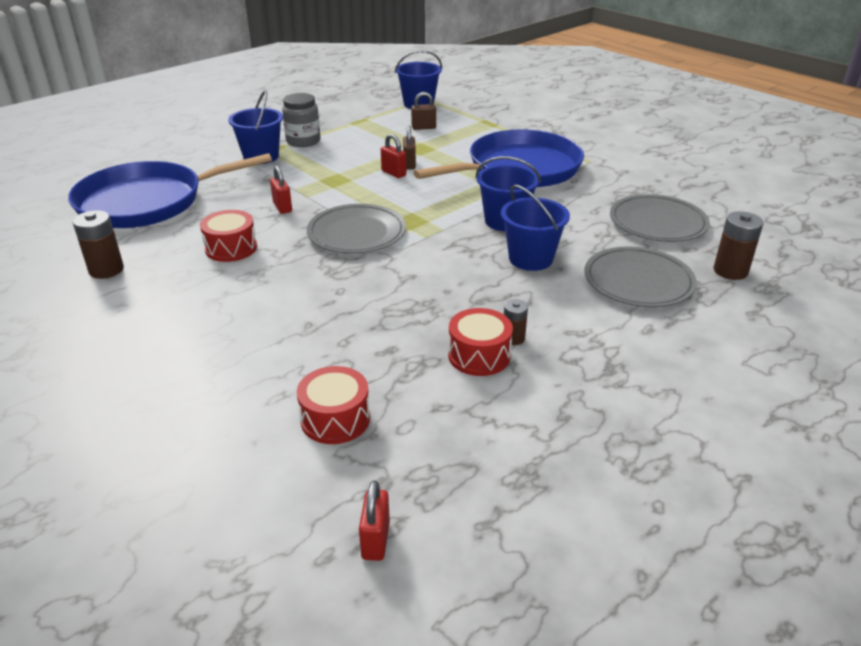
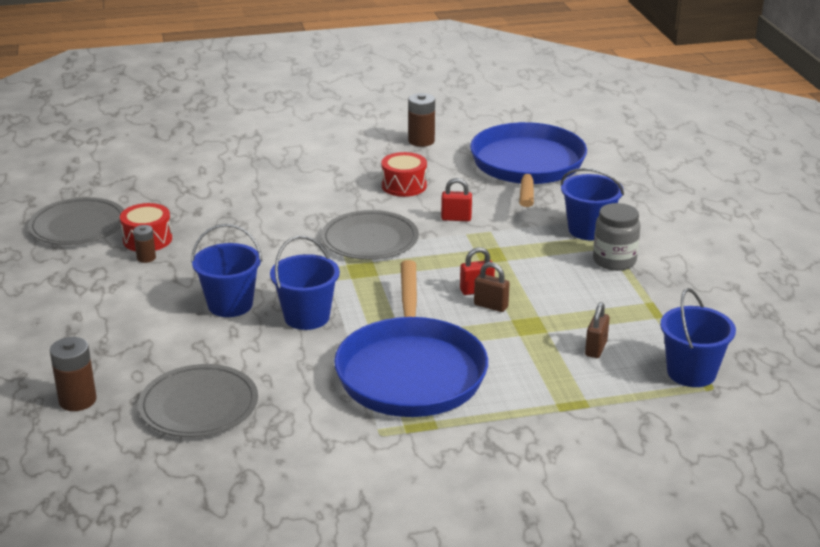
camera: 120 degrees right, 5 degrees down
red drum [297,366,370,444] -> none
red padlock [359,480,390,561] -> none
grey plate [584,247,697,307] -> grey plate moved to [28,197,124,245]

